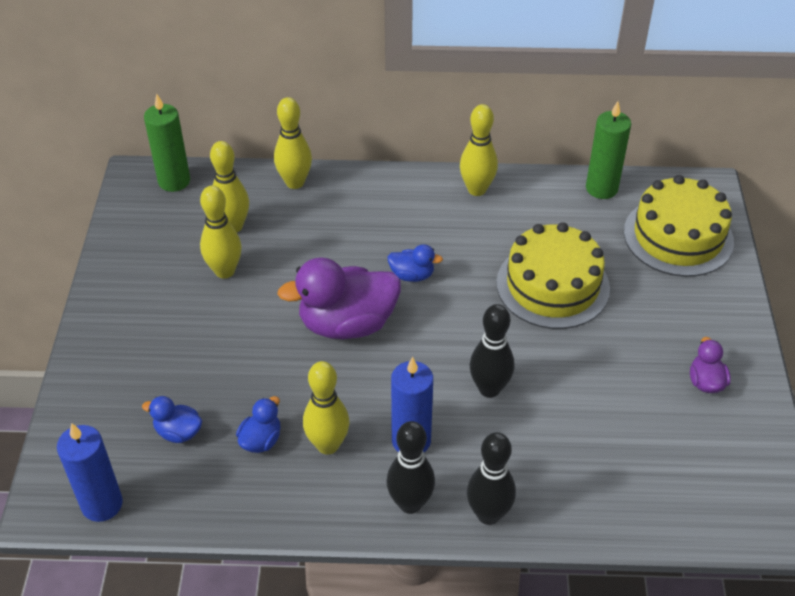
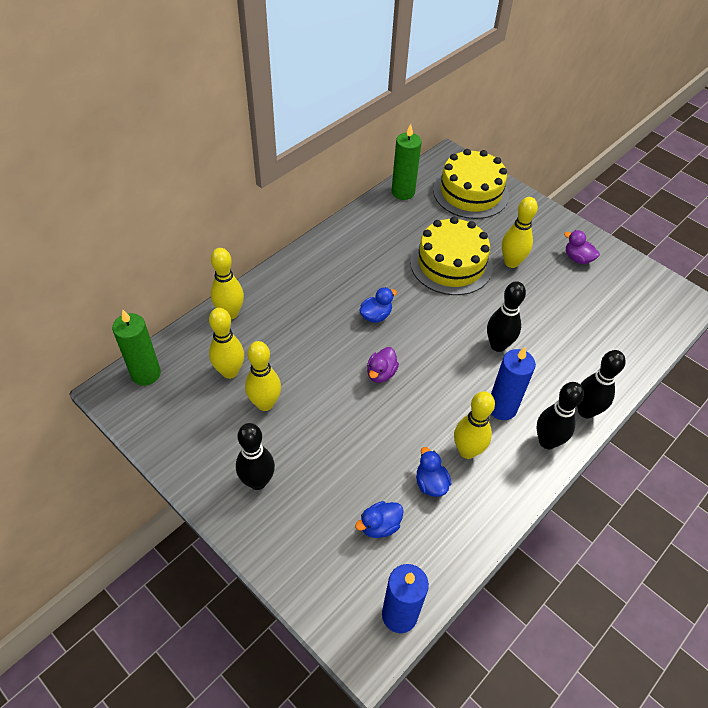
camera: 50 degrees left, 5 degrees up
purple duck [277,258,401,339] -> purple duck [367,347,399,383], size x0.47
yellow bowling pin [460,104,498,196] -> yellow bowling pin moved to [502,197,538,268]
none -> black bowling pin [236,423,275,490]

